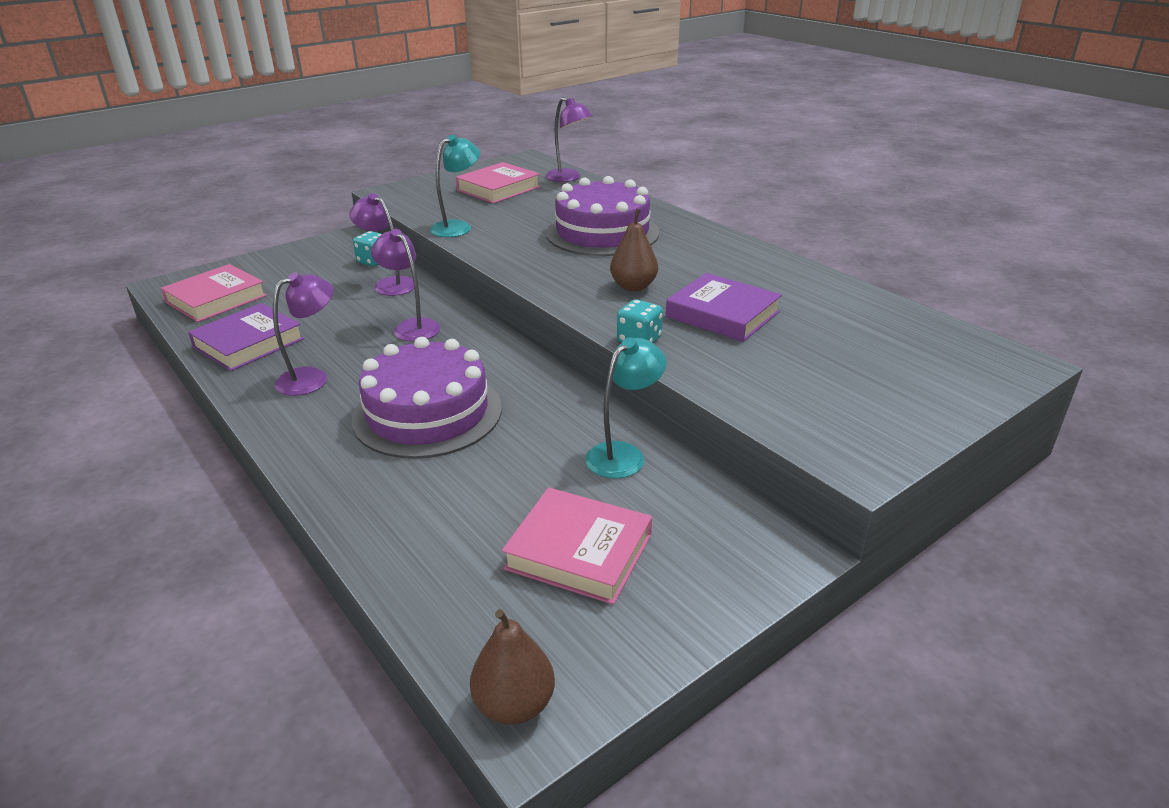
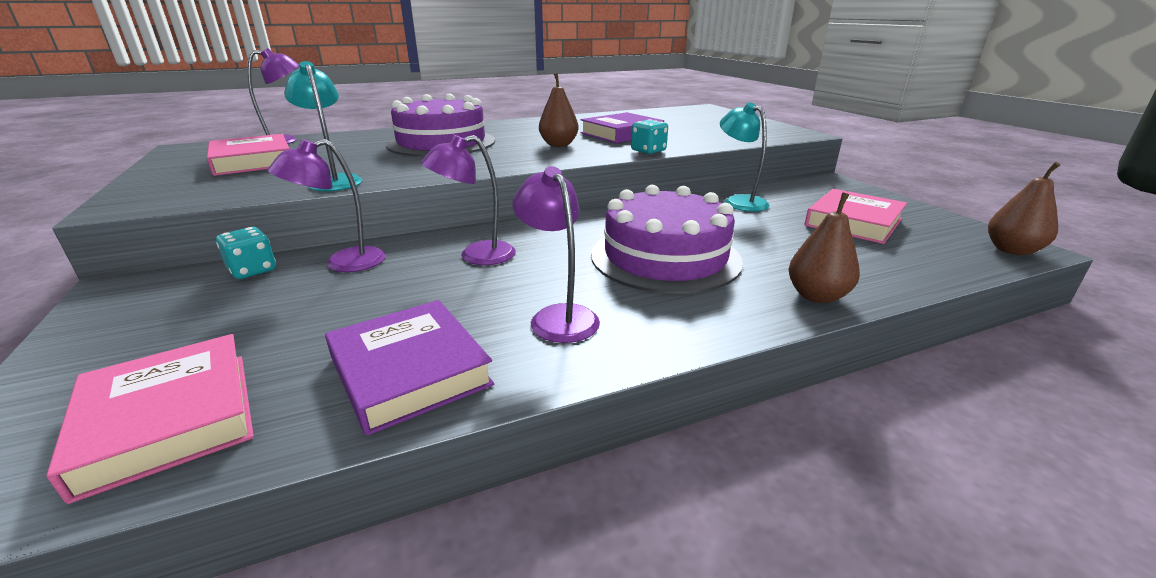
camera: 75 degrees left, 5 degrees down
none -> brown pear [788,193,860,303]

